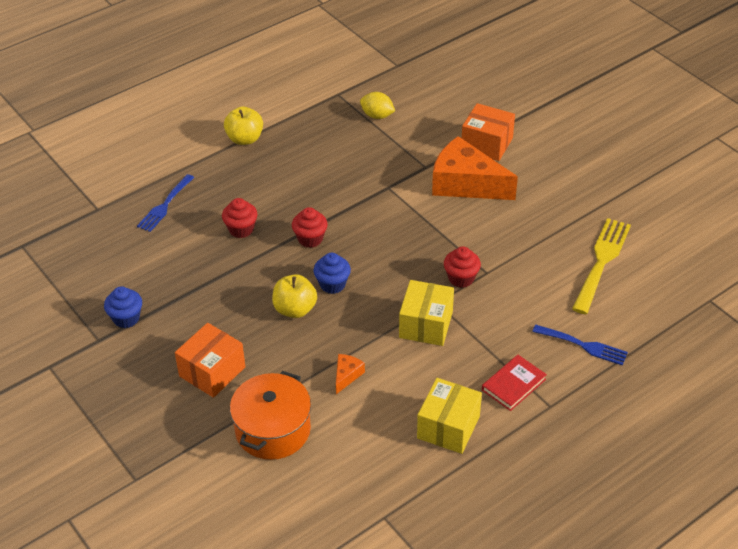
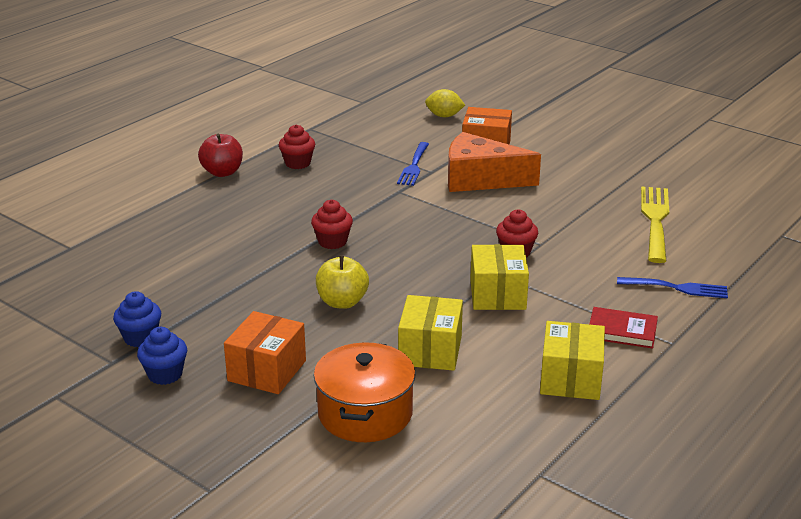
camera: 15 degrees left, 15 degrees down
blue fork [137,174,195,232] -> blue fork moved to [397,142,429,186]
red cupcake [222,198,258,238] -> red cupcake moved to [279,124,315,169]
yellow apple [224,107,263,145] -> red apple [198,134,243,177]
blue cupcake [313,253,351,294] -> blue cupcake moved to [137,327,187,385]
orange cheese [336,354,365,394] -> yellow box [398,295,463,371]
yellow lemon [360,92,395,119] -> yellow lemon moved to [425,89,465,117]
red book [482,355,547,411] -> red book turned 75 degrees clockwise [589,307,658,349]

